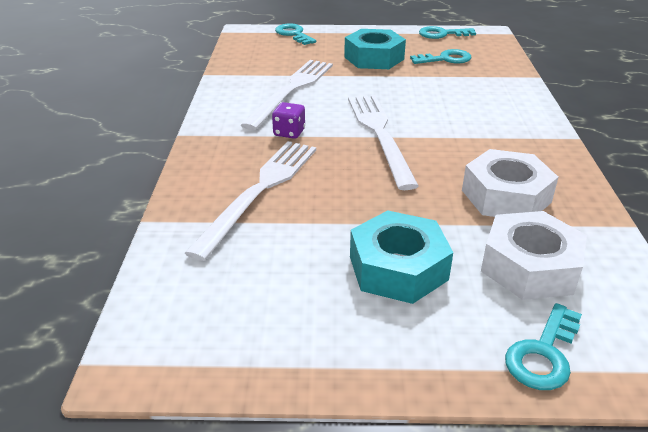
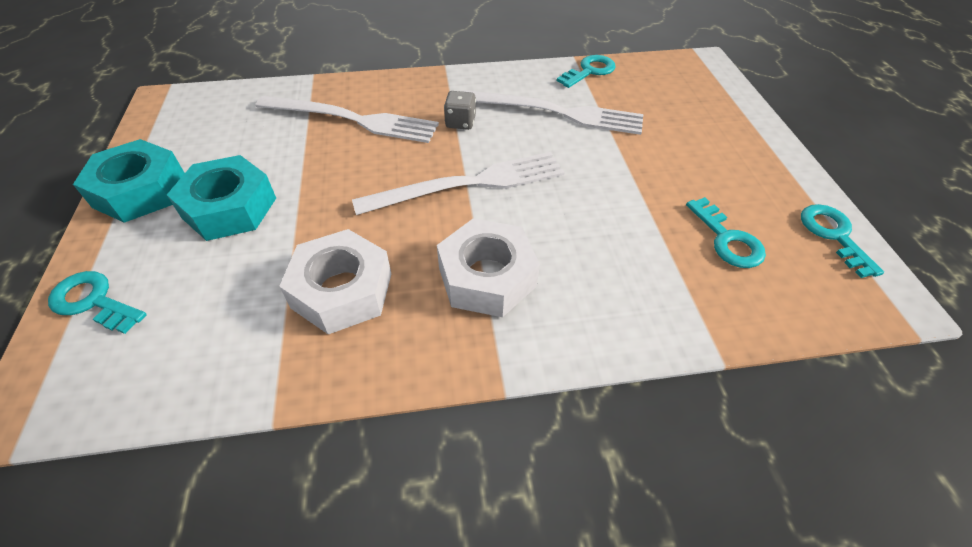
camera: 80 degrees right, 15 degrees up
purple dice [272,102,305,139] -> grey dice [444,91,476,130]
turquoise key [275,23,316,45] -> turquoise key moved to [557,55,616,88]
turquoise nut [344,29,406,69] -> turquoise nut moved to [73,139,185,223]
white nut [481,211,587,300] -> white nut moved to [437,218,540,317]

